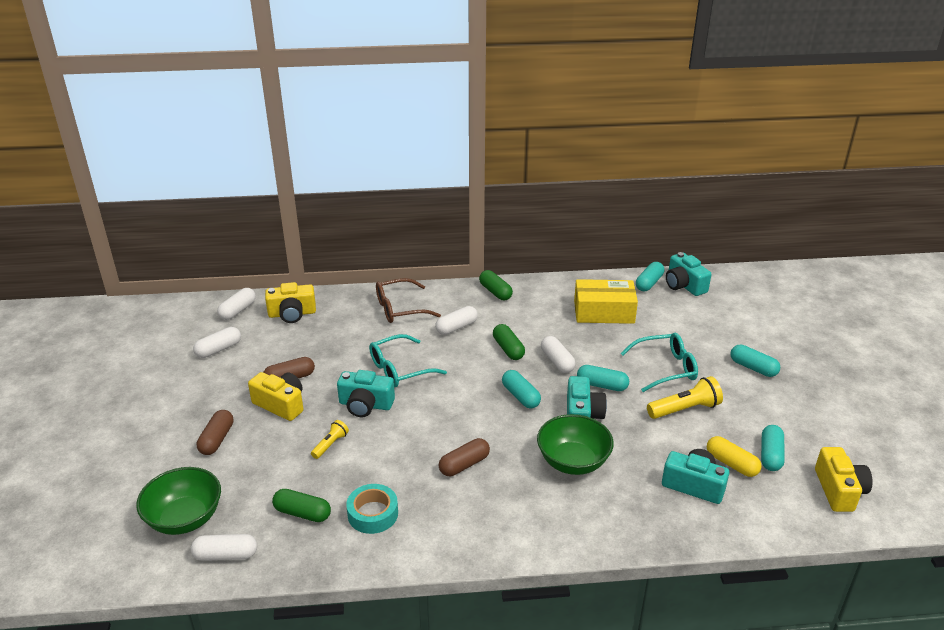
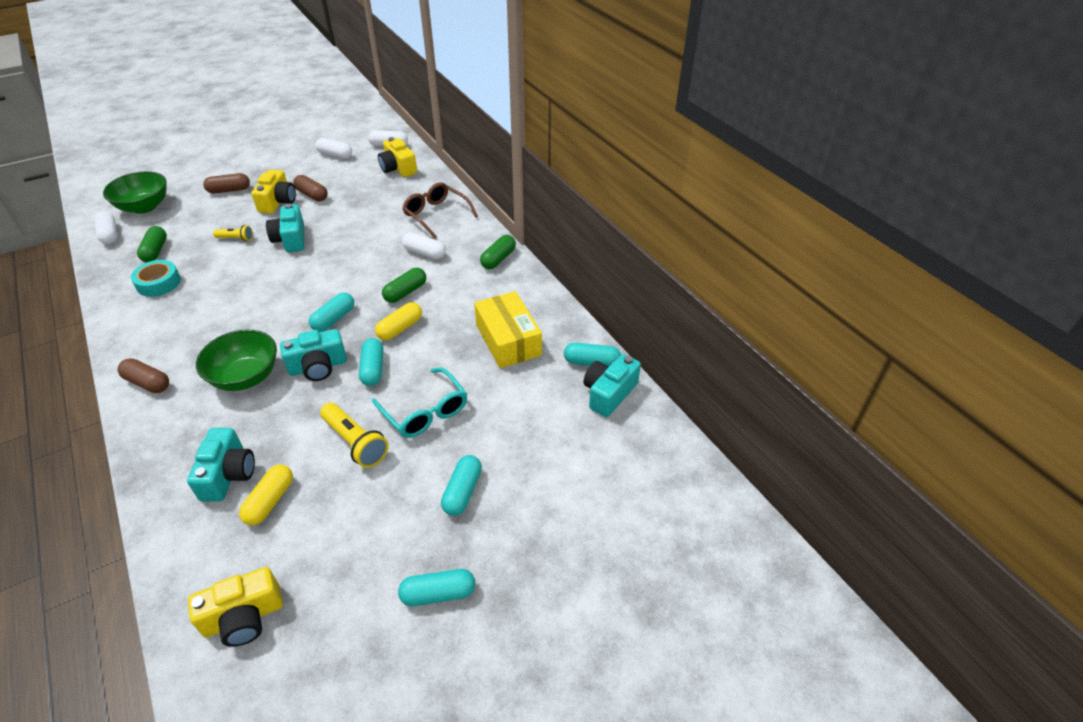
camera: 65 degrees right, 10 degrees up
turquoise glasses [369,334,447,387] -> none
brown capsule [439,438,490,476] -> brown capsule moved to [118,358,169,393]
white capsule [541,336,576,373] -> yellow capsule [375,302,422,341]
turquoise capsule [761,425,785,471] -> turquoise capsule moved to [398,569,475,606]

